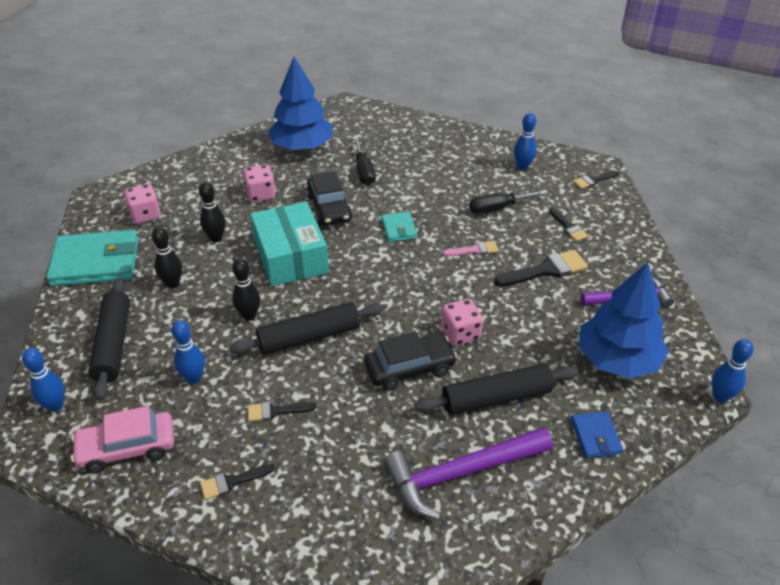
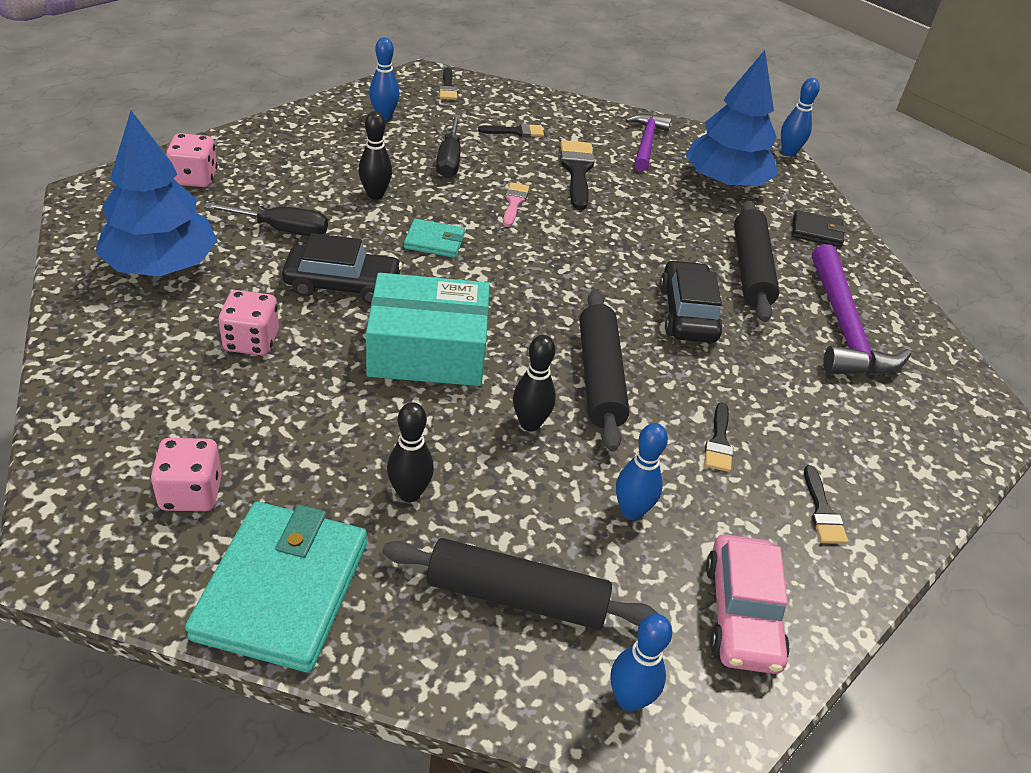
camera: 75 degrees left, 0 degrees up
black bowling pin [199,182,226,242] -> black bowling pin moved to [358,111,392,200]
pink dice [441,299,483,346] -> pink dice moved to [166,133,218,187]
blue wallet [571,411,623,458] -> black wallet [792,210,846,247]

